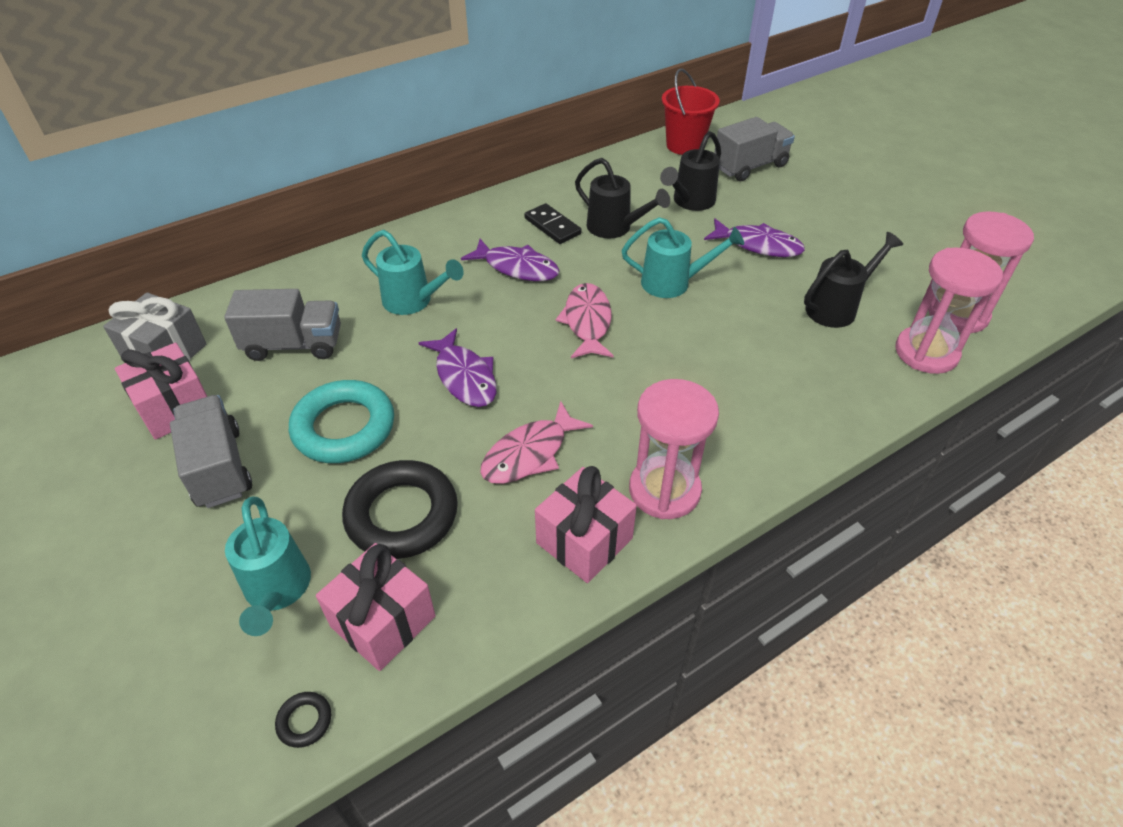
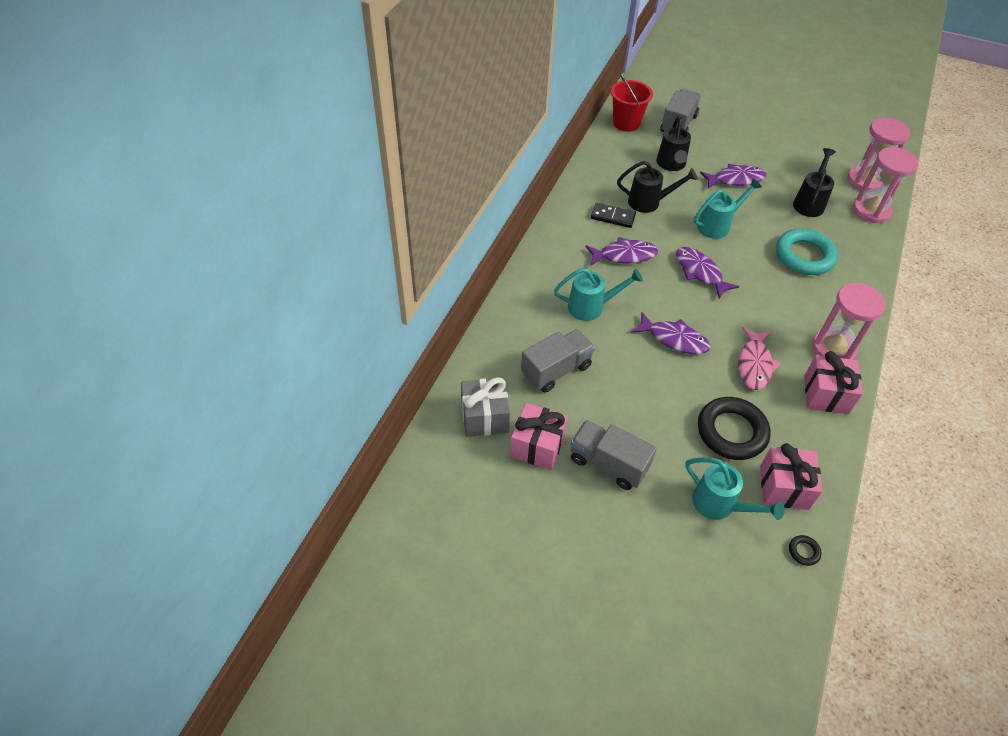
camera: 35 degrees left, 5 degrees up
turquoise ring [289,380,394,463] -> turquoise ring moved to [776,229,838,275]
pink fish [556,283,614,358] -> purple fish [676,247,739,299]

